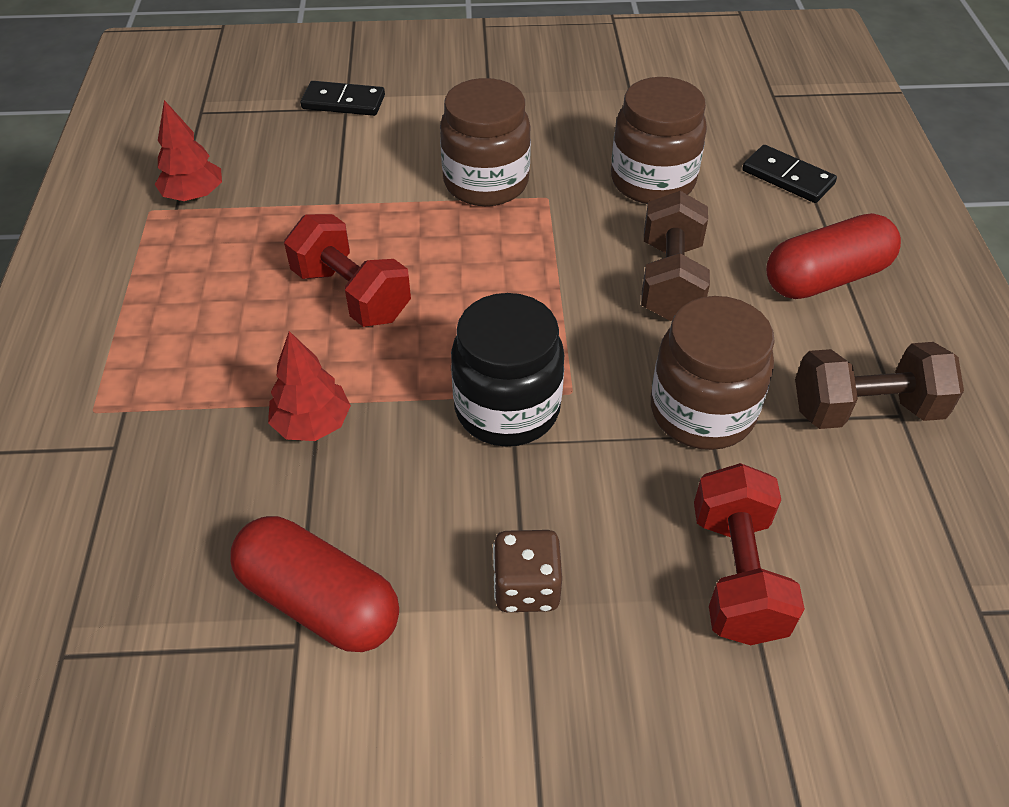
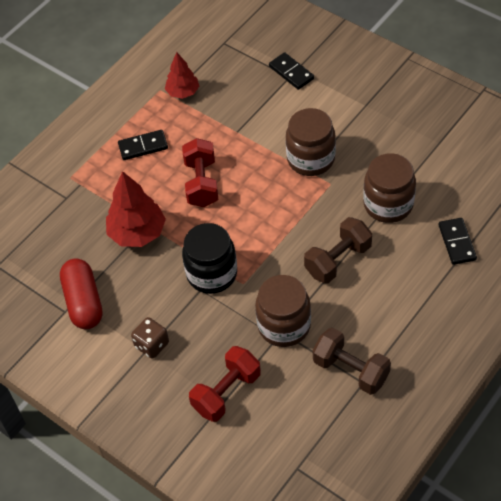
camera: 45 degrees right, 5 degrees up
red tree [268,331,351,441] -> red tree [106,171,166,247], size x1.59
red capsule [766,213,901,299] -> none
none -> black domino [118,130,168,160]

